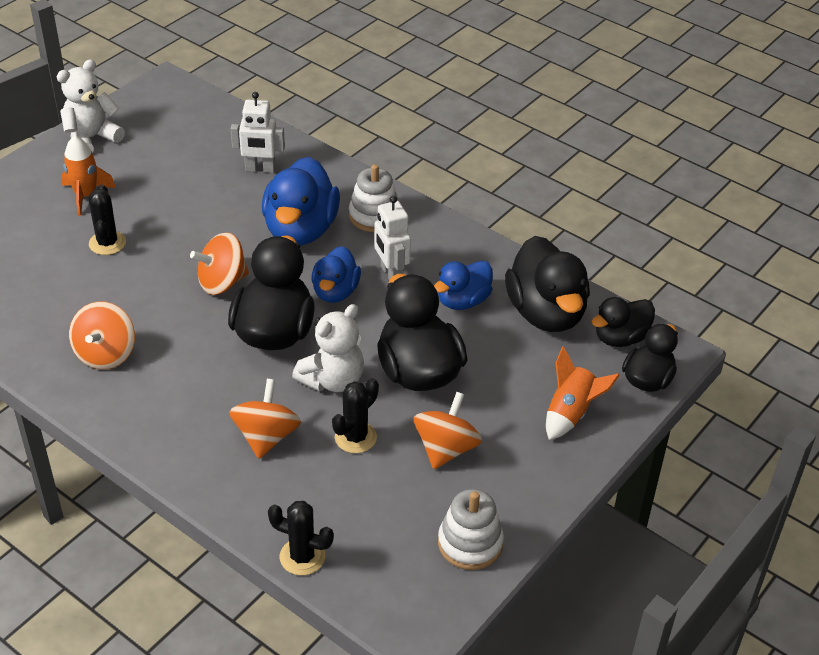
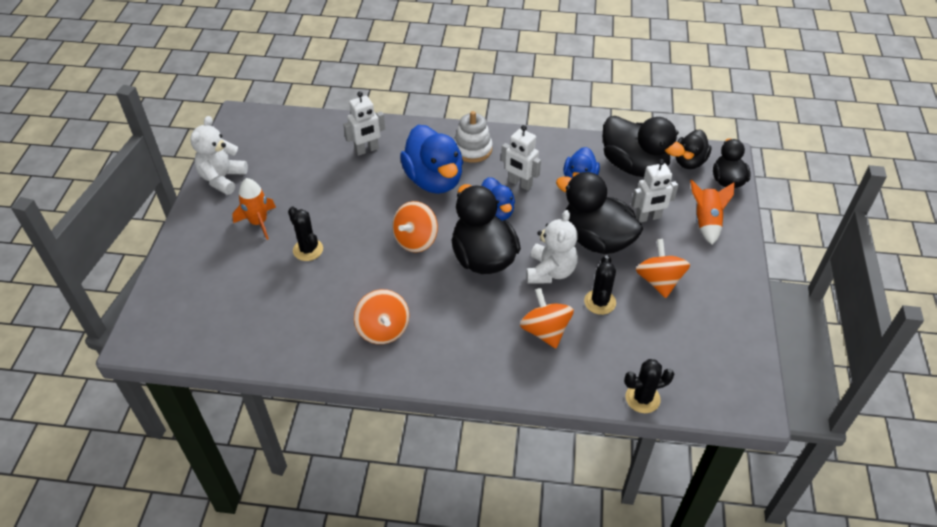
camera: 30 degrees left, 5 degrees up
white stacking toy [438,489,504,570] -> none
none -> white robot [631,159,678,223]

